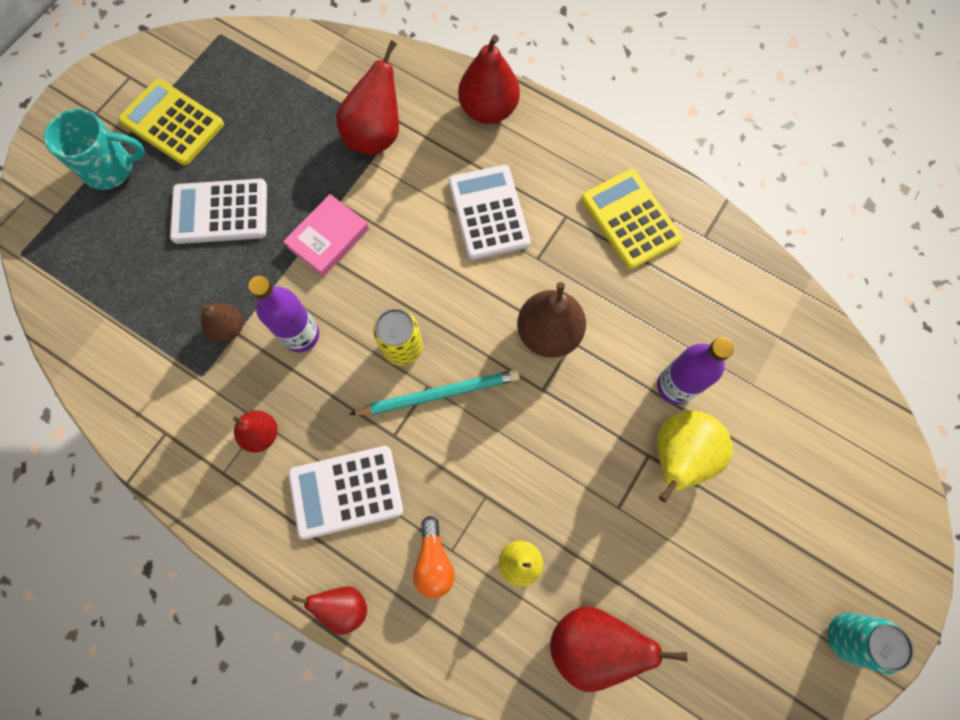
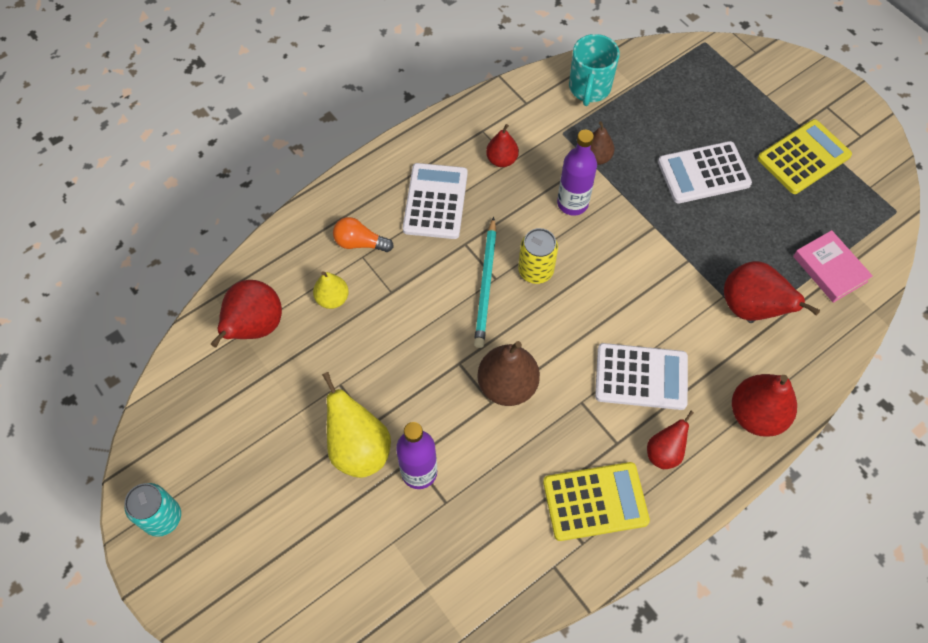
camera: 110 degrees right, 10 degrees down
turquoise mug [44,109,145,190] -> turquoise mug moved to [569,34,620,106]
white calculator [170,179,267,244] -> white calculator turned 120 degrees counterclockwise [658,141,752,203]
pink book [283,194,369,277] -> pink book moved to [793,230,873,303]
red pear [292,586,367,635] -> red pear moved to [647,411,694,469]

